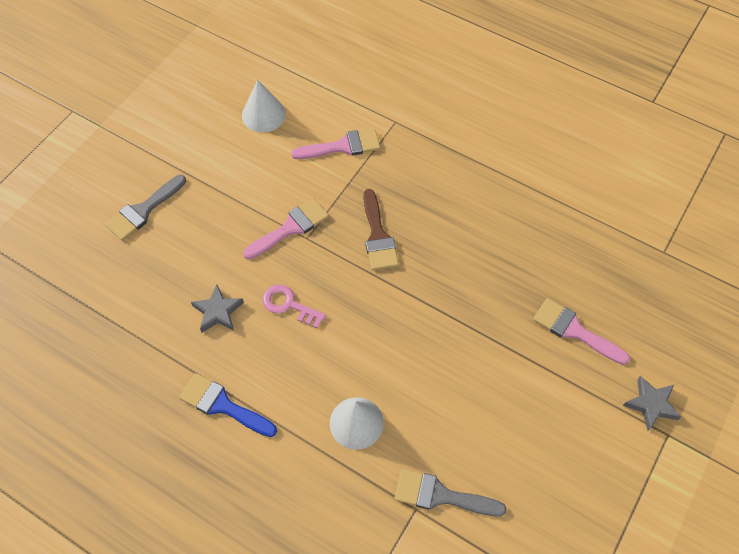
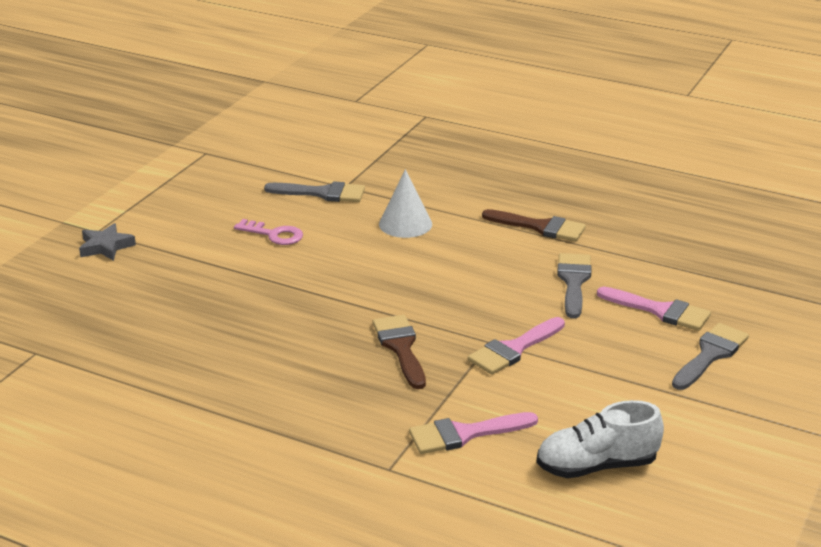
camera: 175 degrees right, 30 degrees down
blue brush [179,373,277,437] -> brown brush [482,209,586,242]
grey star [191,285,244,333] -> grey brush [557,253,591,319]
white cone [242,80,286,133] -> white shoe [537,400,664,478]
pink key [262,284,326,329] -> pink key moved to [234,219,303,245]
pink brush [533,298,630,365] -> pink brush moved to [597,286,711,331]

